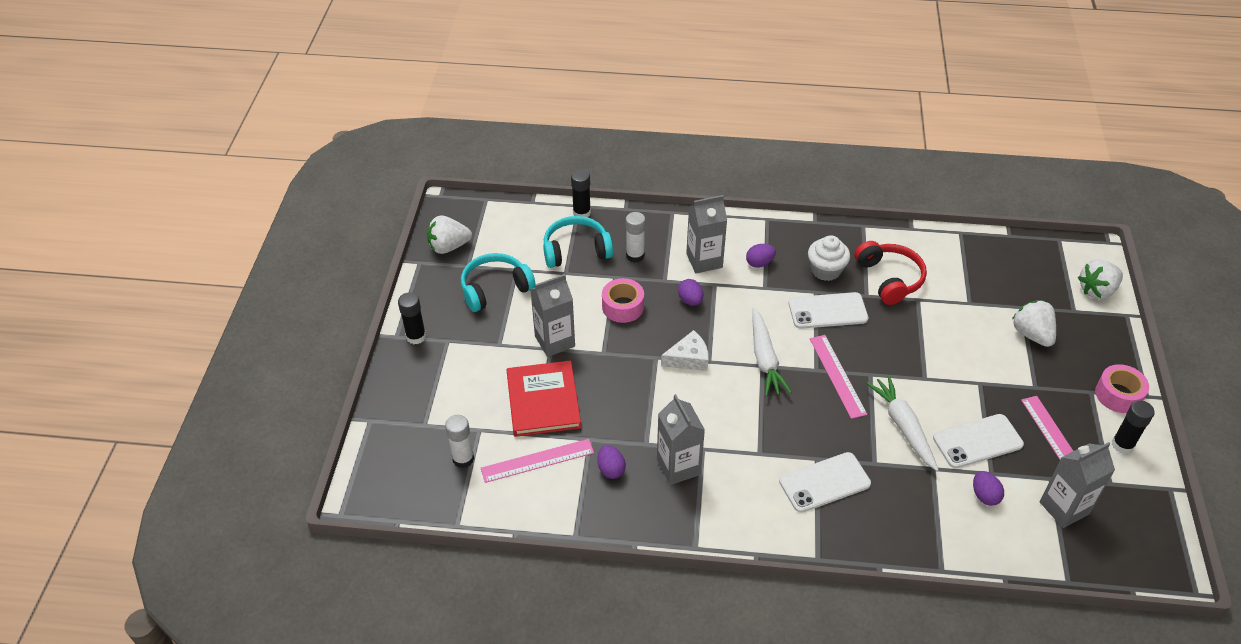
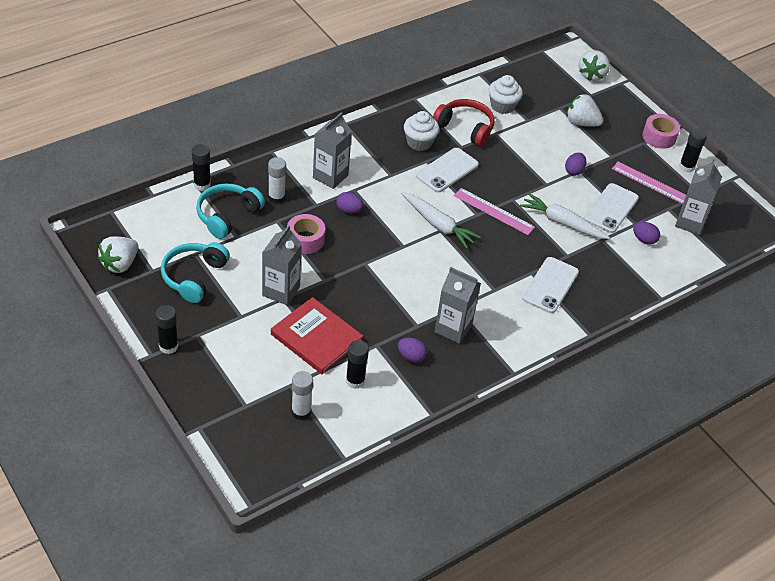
camera: 45 degrees left, 0 degrees up
pink ruler [481,439,594,483] -> black glue stick [346,340,369,389]
white cheese [661,330,708,371] -> none
purple egg [746,244,776,268] -> purple egg moved to [565,153,586,176]
none -> white cupcake [489,75,523,114]

